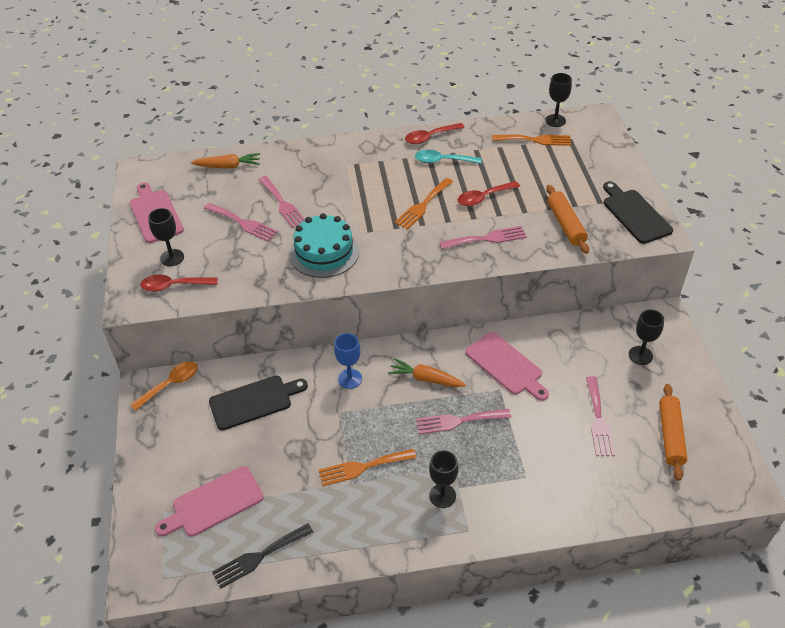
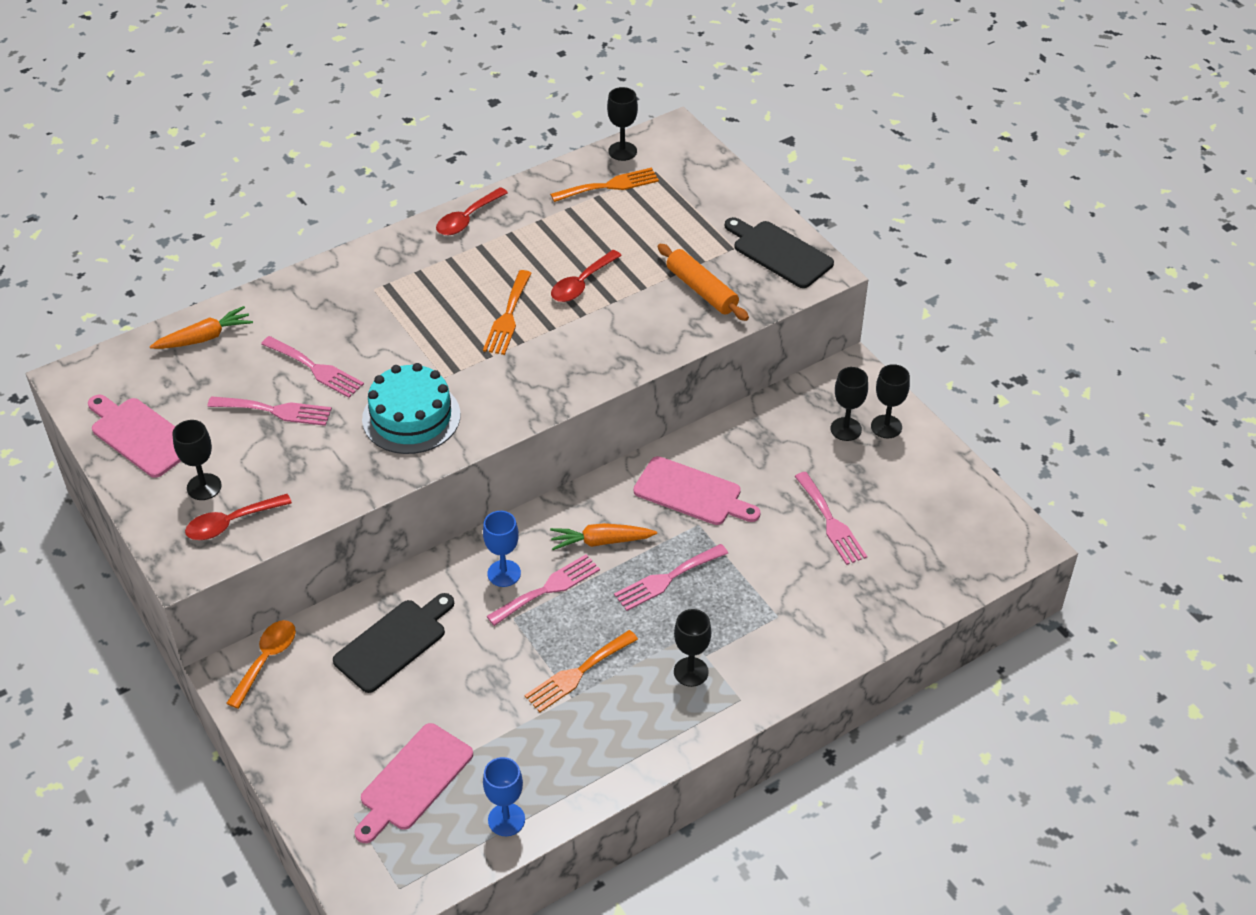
camera: 25 degrees left, 0 degrees up
black fork [212,523,313,589] -> blue goblet [483,757,525,836]
turquoise spoon [415,150,482,164] -> none
pink fork [439,226,527,249] -> pink fork moved to [486,554,600,626]
orange rolling pin [659,384,687,481] -> none
none -> black goblet [871,364,910,438]

